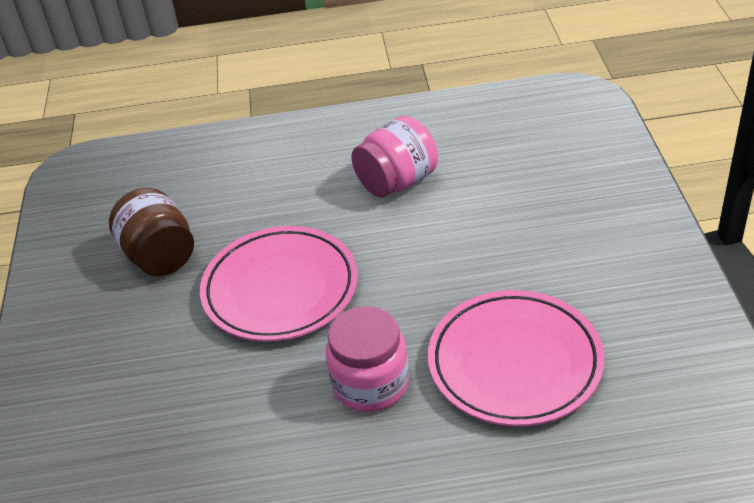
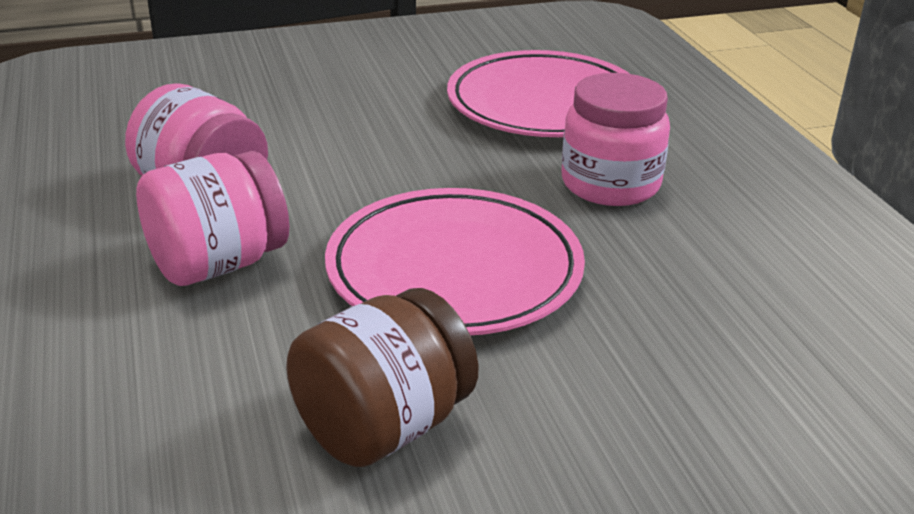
camera: 105 degrees left, 10 degrees down
none -> pink jar [136,151,289,286]

